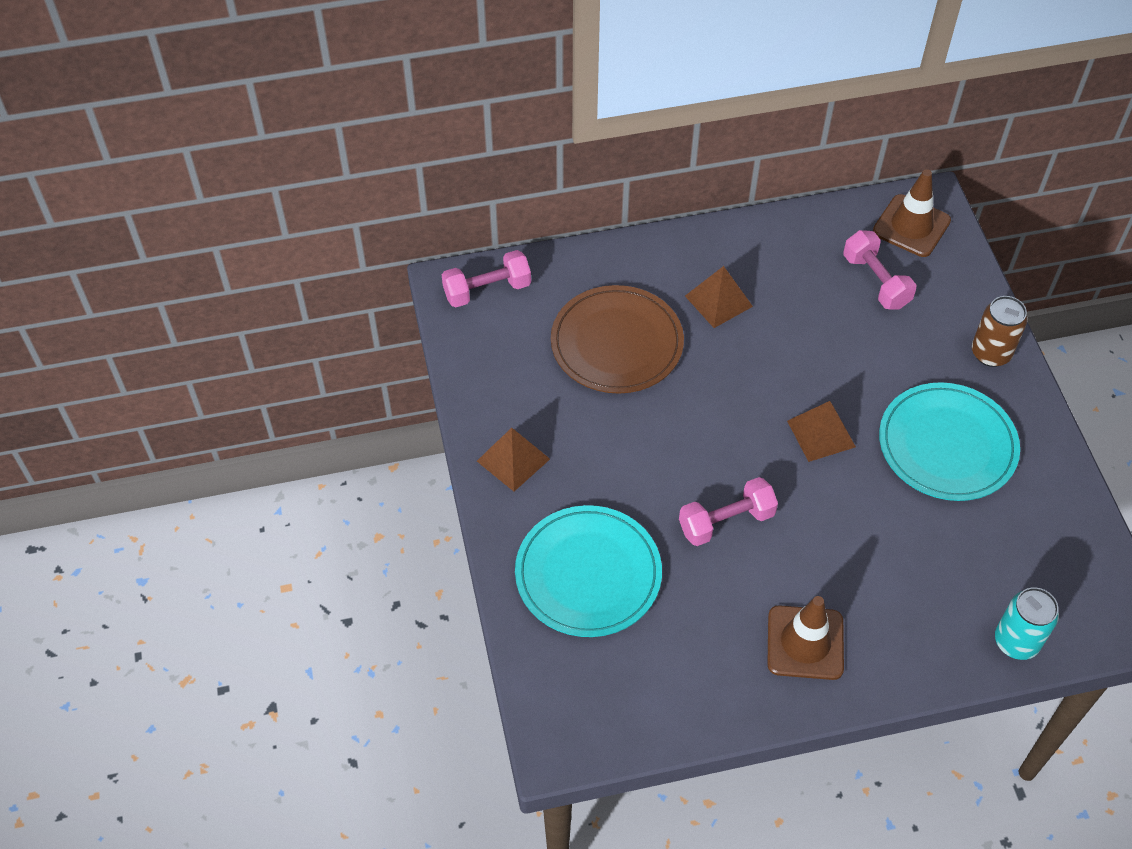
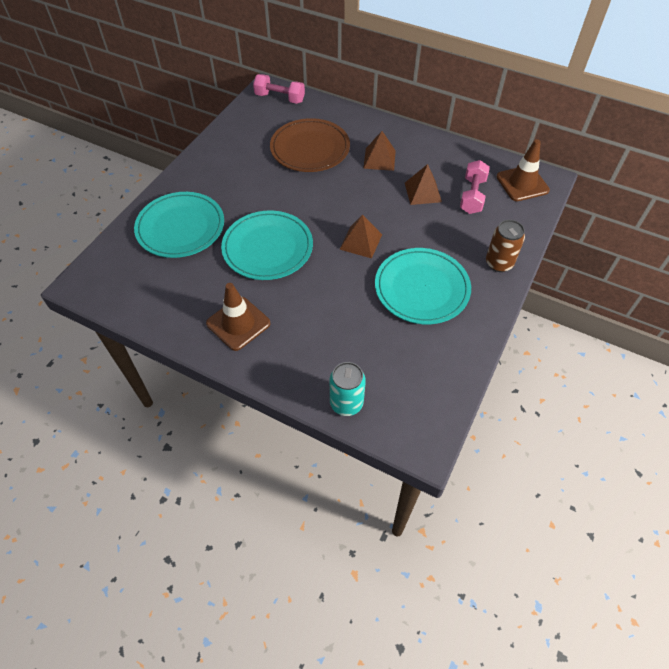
camera: 40 degrees right, 0 degrees up
brown pyramid [477,428,550,491] -> brown pyramid moved to [405,164,442,205]
pink dumbbell [679,477,778,546] -> turquoise plate [221,210,313,280]

